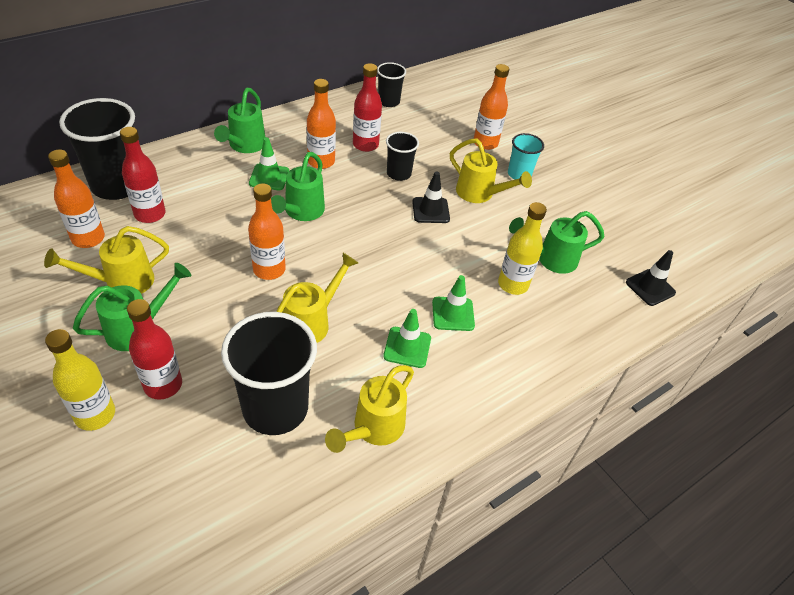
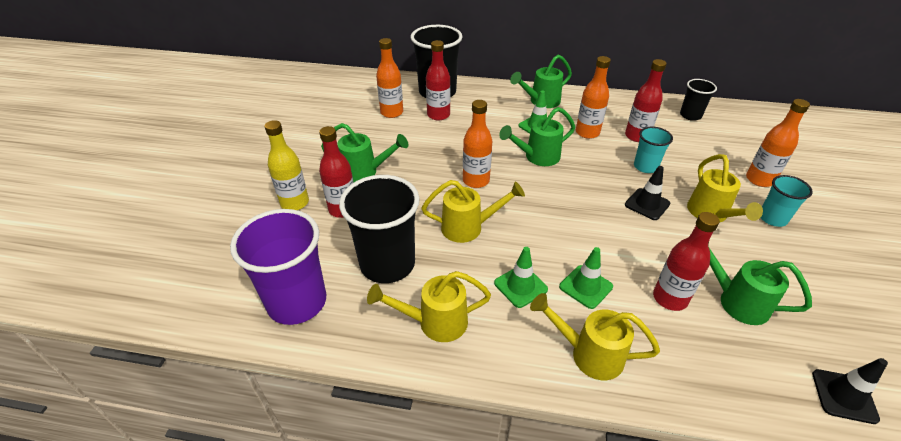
camera: 50 degrees right, 5 degrees down
yellow watering can [44,226,169,294] -> yellow watering can moved to [530,293,660,380]
black cup [386,132,419,181] -> turquoise cup [634,127,673,173]
yellow bottle [498,202,547,295] -> red bottle [653,212,720,311]
none -> purple cup [230,209,326,325]

